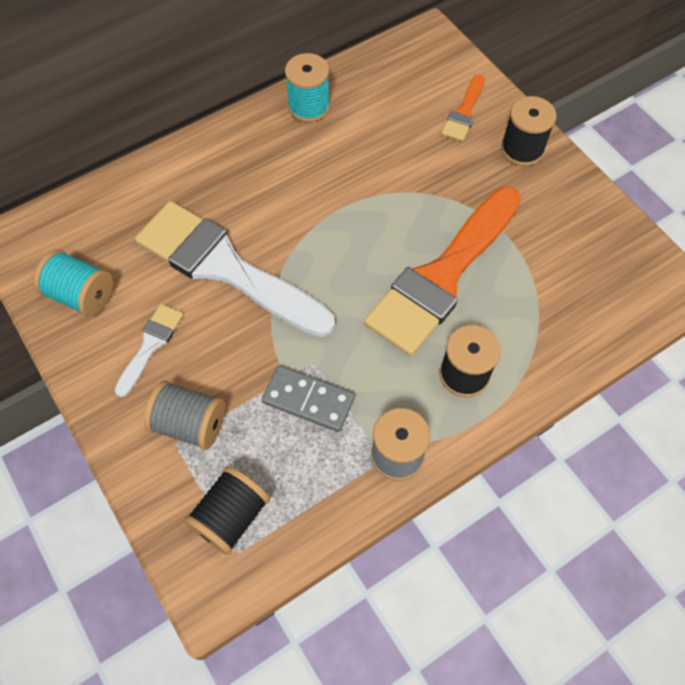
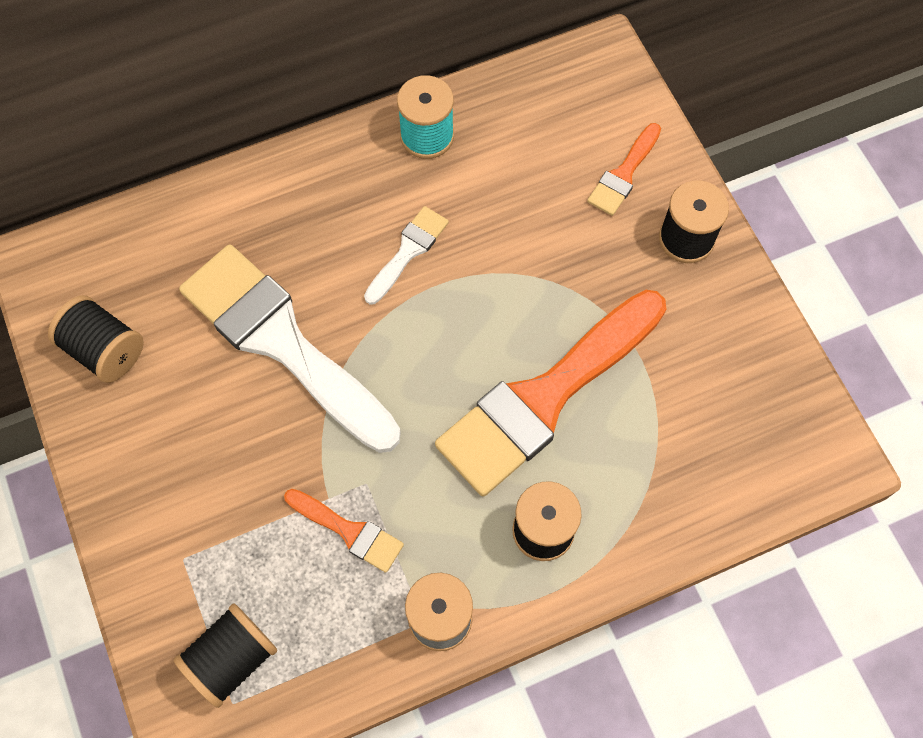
camera: 10 degrees right, 5 degrees up
turquoise spool [33,250,113,317] -> black spool [48,295,144,383]
white brush [115,304,184,397] -> white brush moved to [364,206,449,305]
grey spool [144,380,225,450] -> none
grey domino [262,365,355,432] -> orange brush [284,489,404,573]

